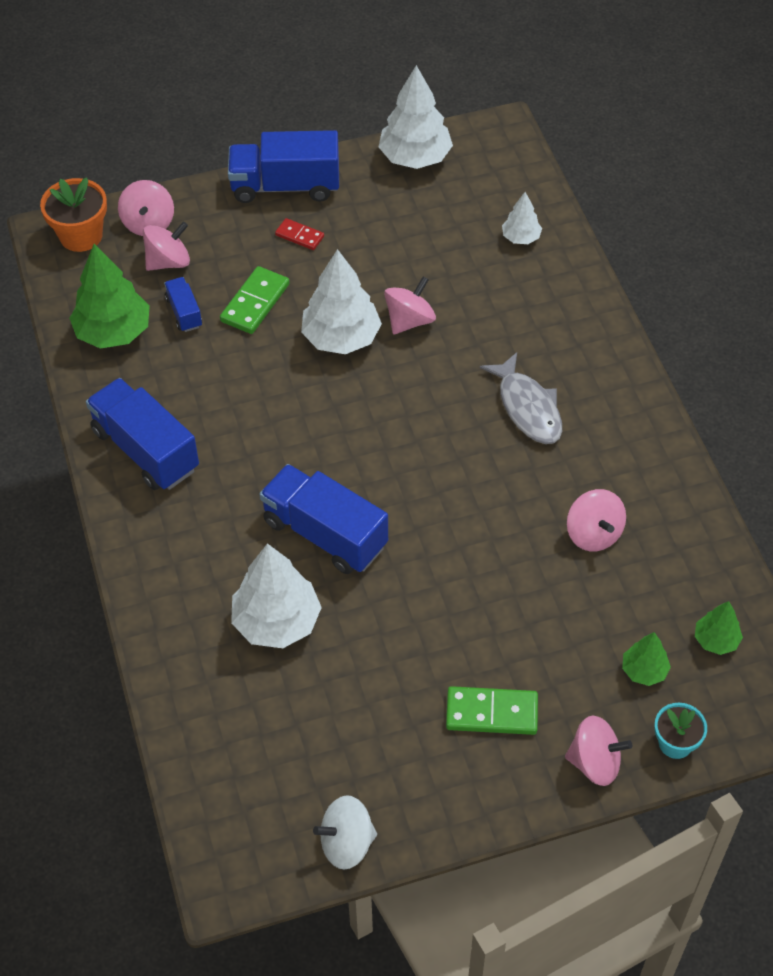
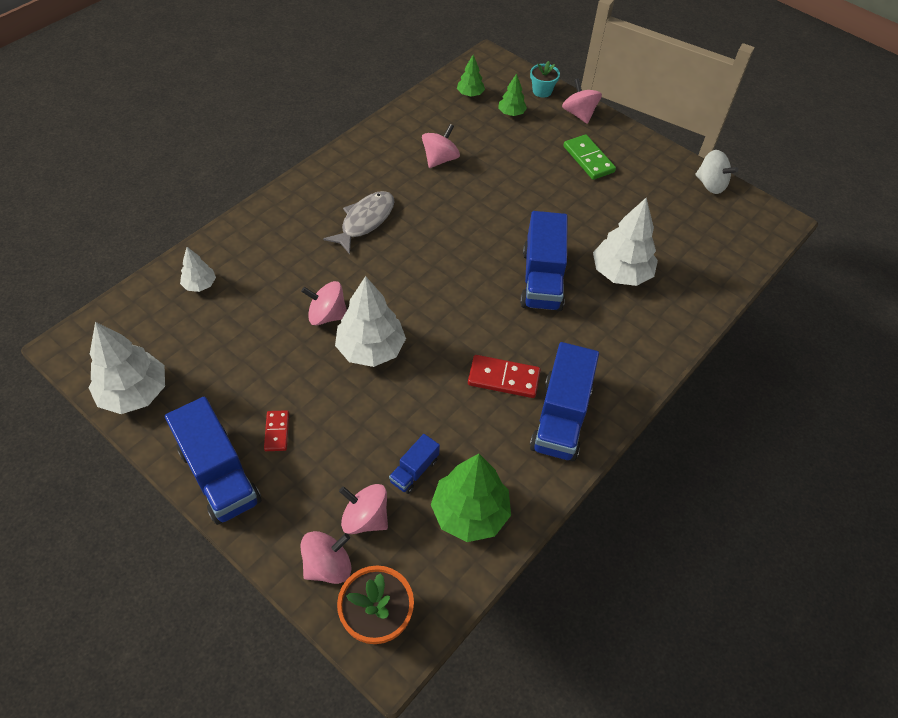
camera: 125 degrees left, 0 degrees up
green domino [220,266,290,334] -> none
none -> red domino [468,355,541,398]

